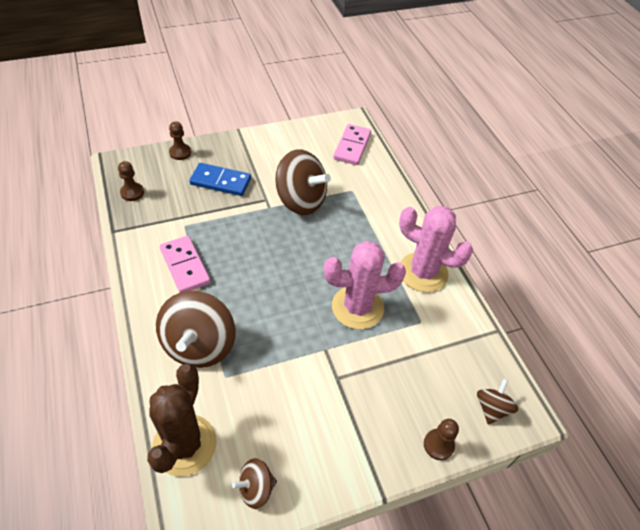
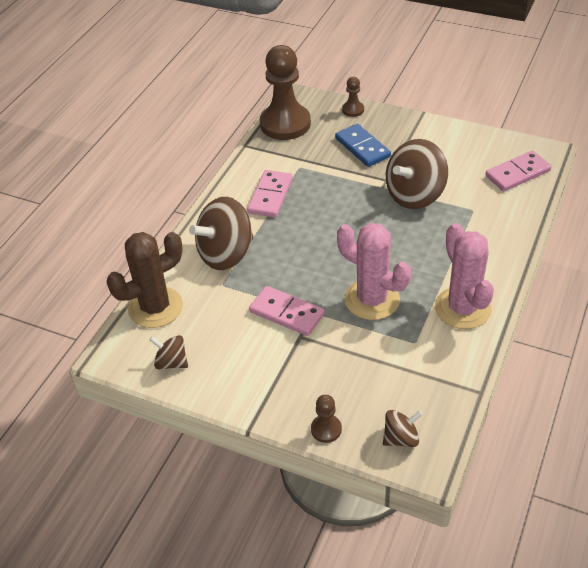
camera: 50 degrees right, 5 degrees down
brown pawn [118,161,144,201] -> brown pawn [260,45,311,140], size x2.28
brown spinning top [275,149,331,215] -> brown spinning top turned 60 degrees clockwise [386,139,448,209]
none -> pink domino [249,286,325,336]

